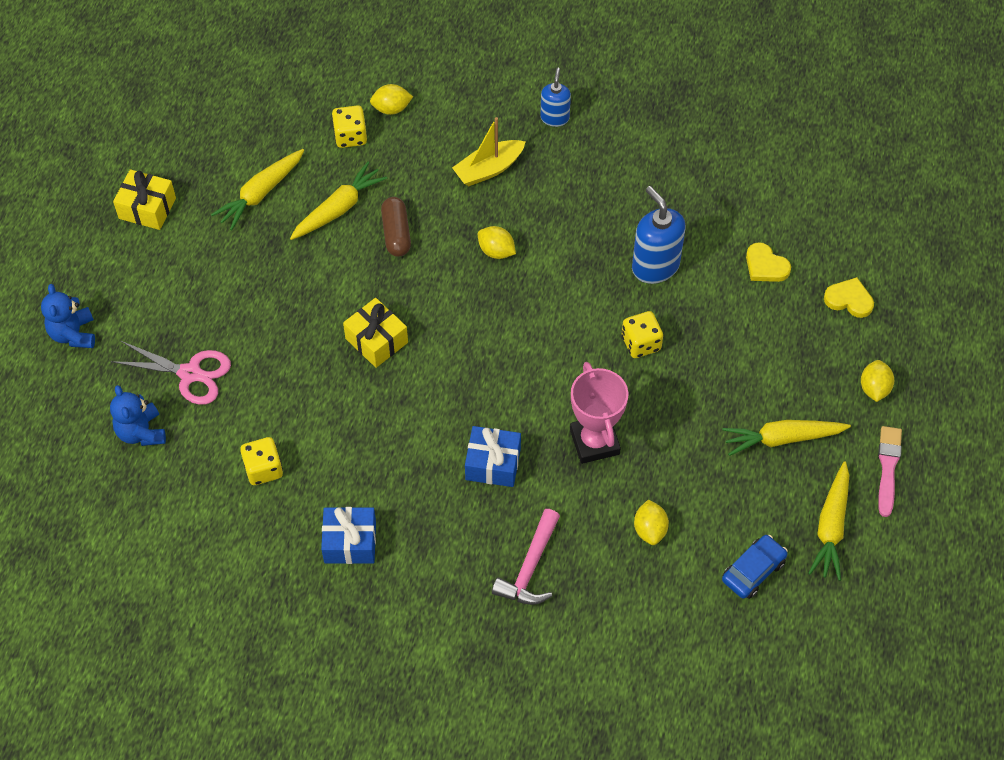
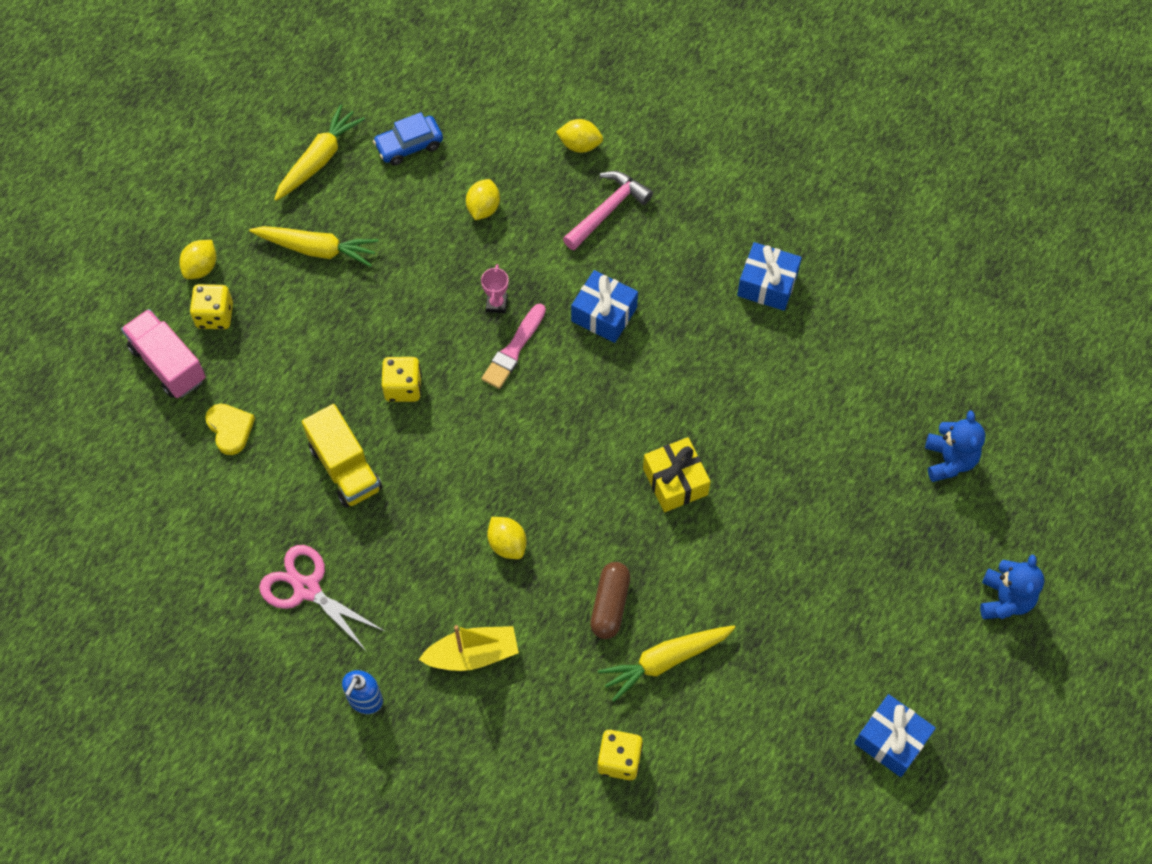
camera: 160 degrees left, 5 degrees up
pink scissors [111,341,231,405] -> pink scissors moved to [259,545,386,652]
yellow gift [113,169,176,230] -> blue gift [854,694,936,777]
yellow carrot [211,149,304,230] -> none
yellow dice [240,437,283,485] -> yellow dice moved to [190,284,233,329]
yellow lemon [370,84,413,115] -> yellow lemon moved to [556,119,603,153]
pink trophy [570,362,628,464] -> pink trophy [481,264,508,313], size x0.47
blue soap dispenser [632,186,686,284] -> yellow truck [302,404,382,508]
yellow heart [824,277,874,318] -> pink truck [121,309,206,398]
pink brush [878,426,902,517] -> pink brush moved to [482,304,546,389]

